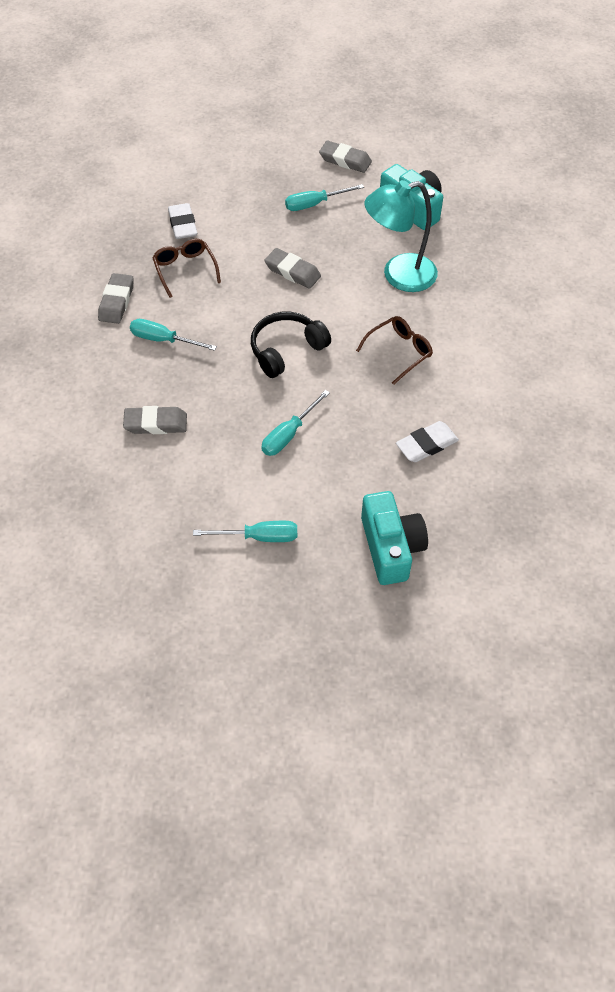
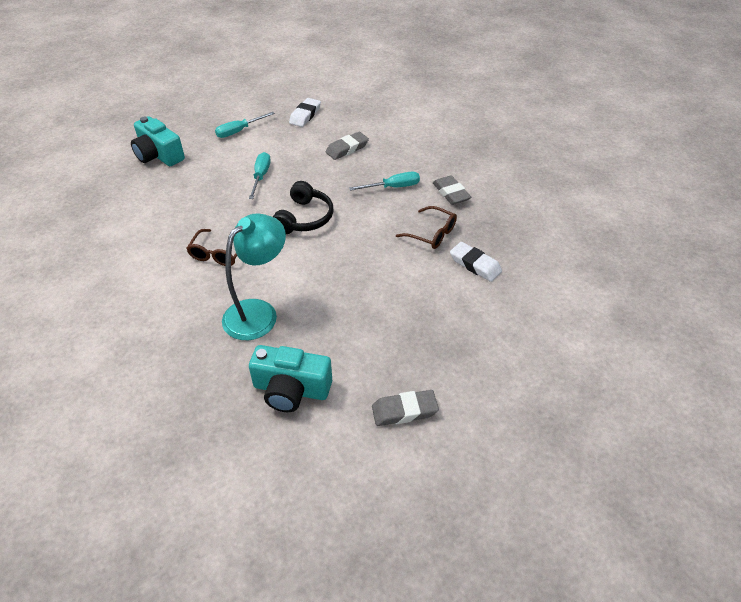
camera: 145 degrees right, 10 degrees down
grey eraser [265,248,321,289] -> none
turquoise screwdriver [285,184,364,211] -> none
white eraser [396,421,459,462] -> white eraser moved to [289,98,321,127]

